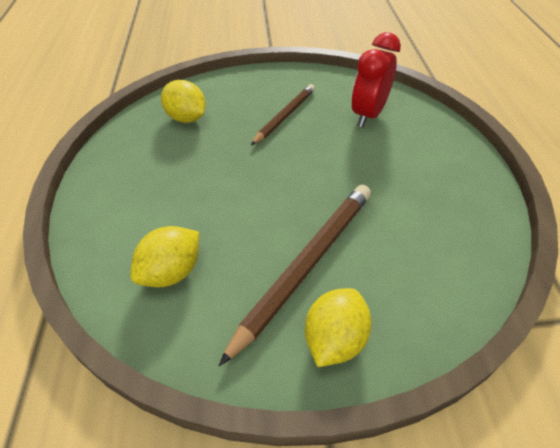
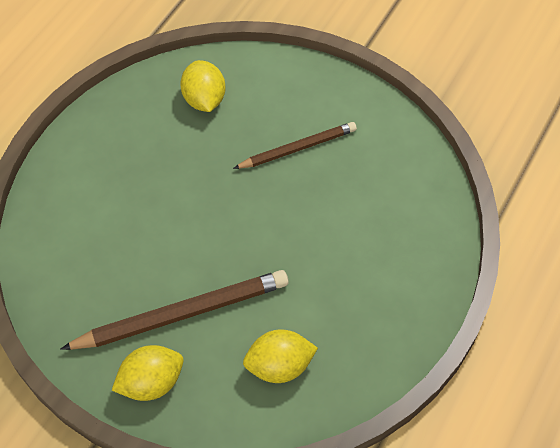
camera: 35 degrees right, 10 degrees up
yellow lemon [130,226,199,287] -> yellow lemon moved to [243,330,318,383]
red clock [351,32,401,127] -> none

